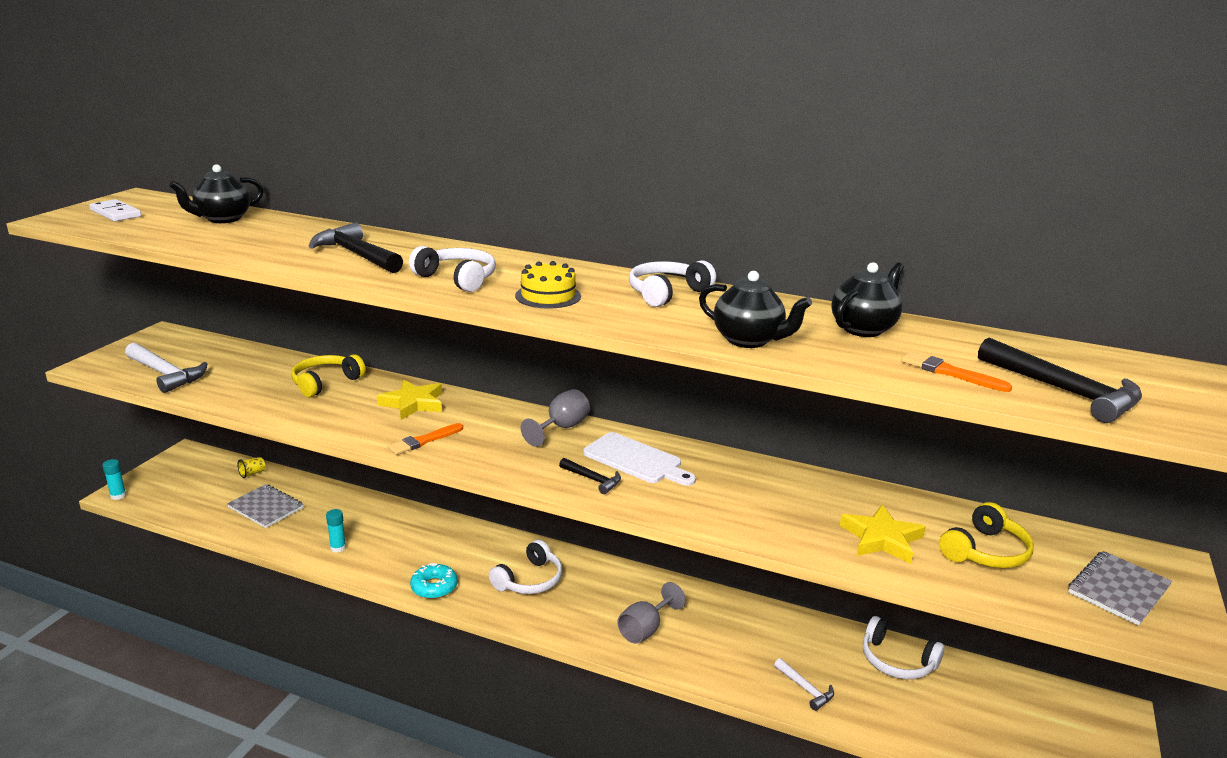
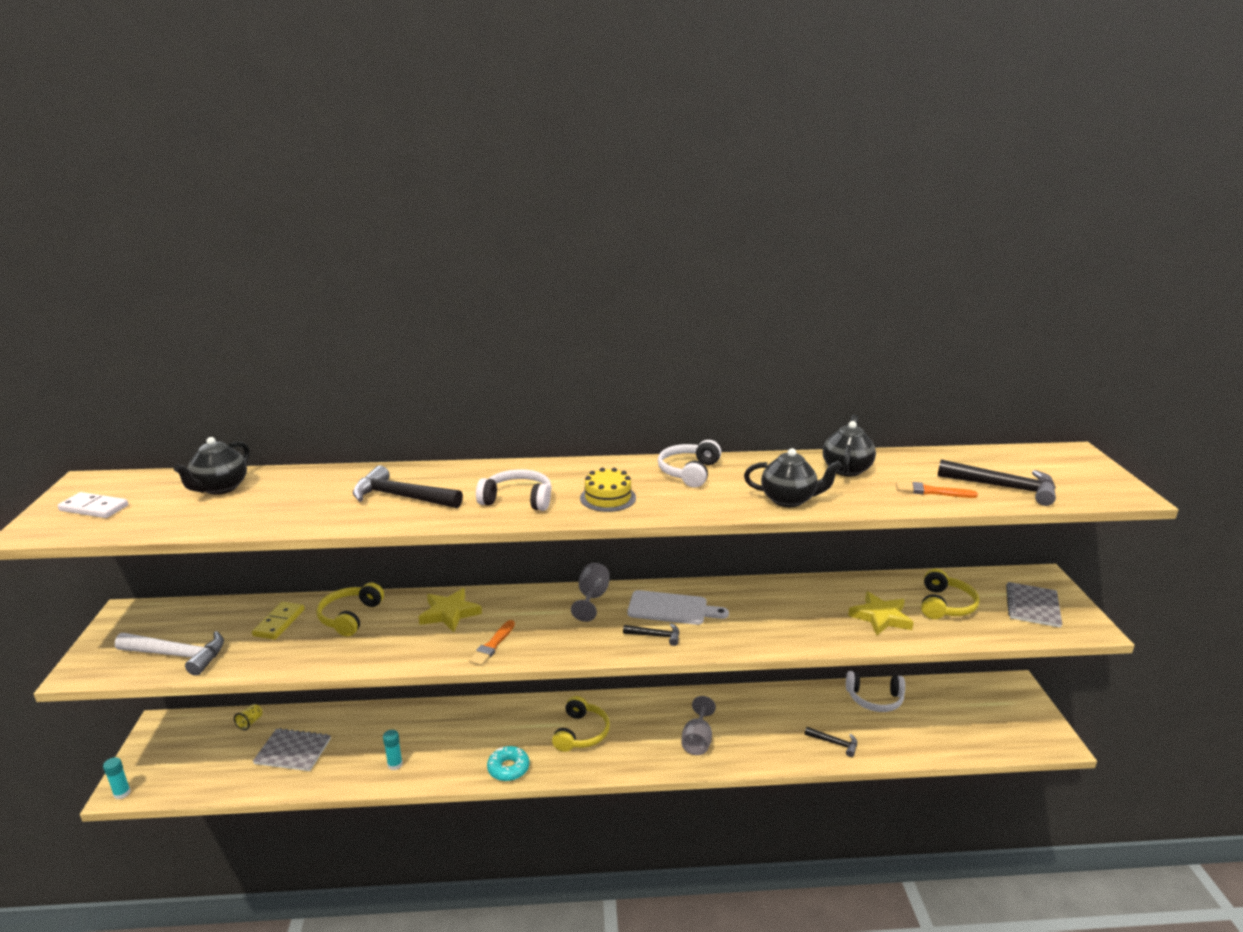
camera: 25 degrees left, 0 degrees up
white headphones [489,540,562,594] -> yellow headphones [552,696,610,752]
white hammer [774,658,834,711] -> black hammer [805,727,857,757]
none -> yellow domino [252,602,305,640]

